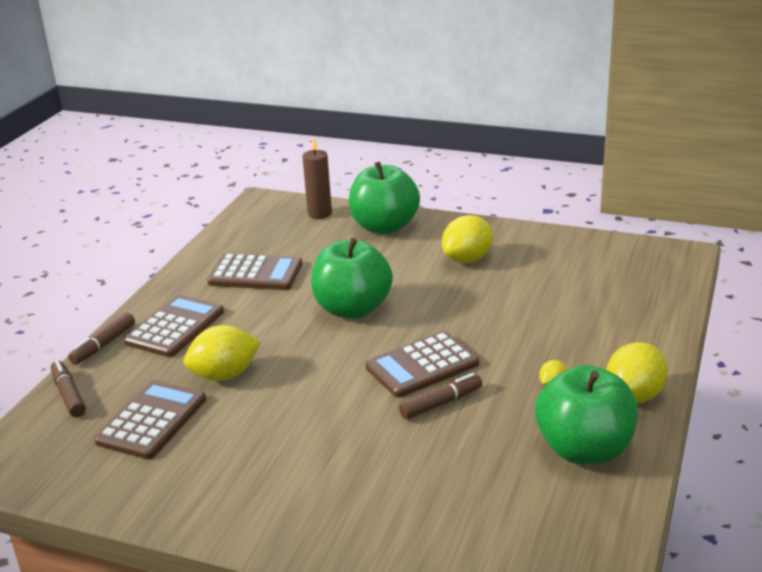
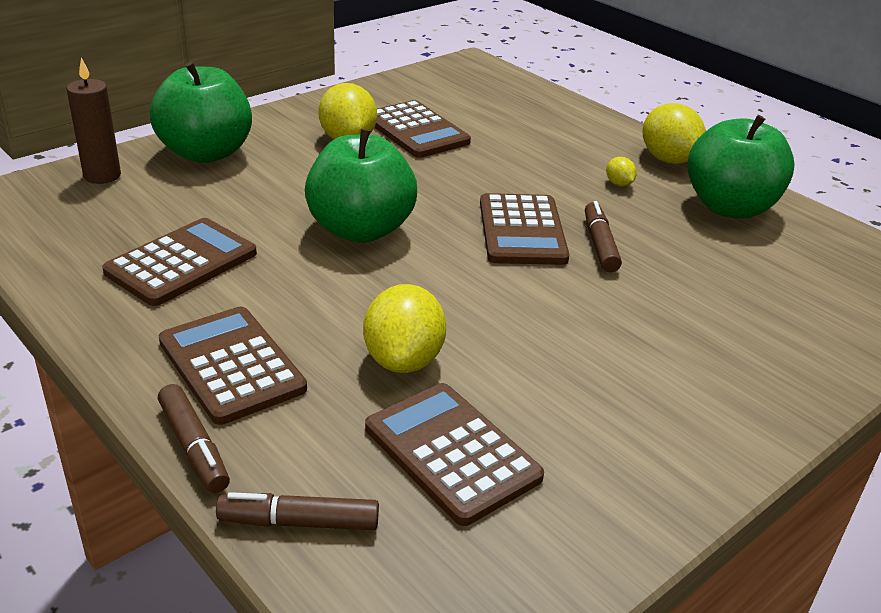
camera: 65 degrees left, 5 degrees up
none -> brown calculator [375,100,471,158]

